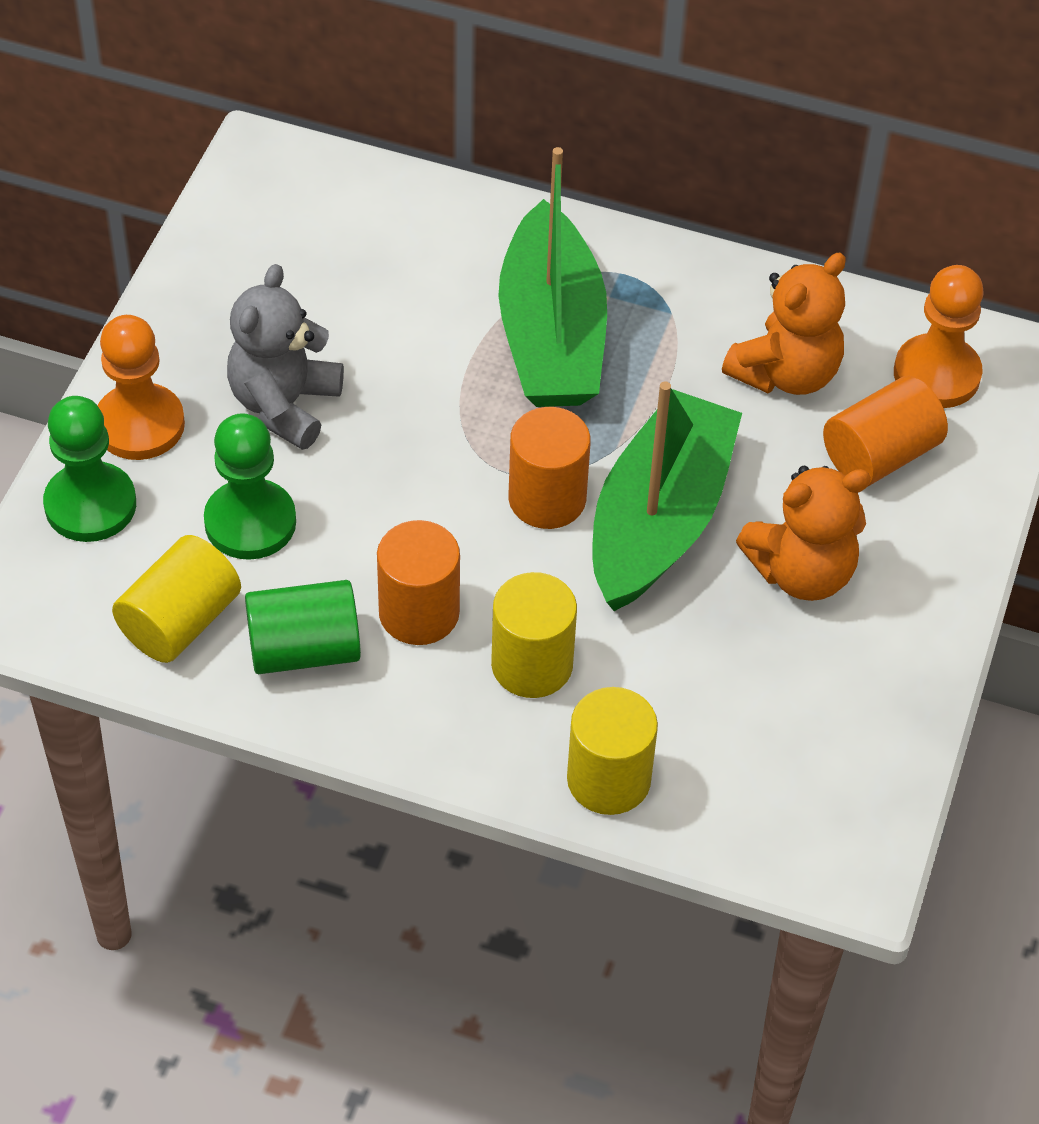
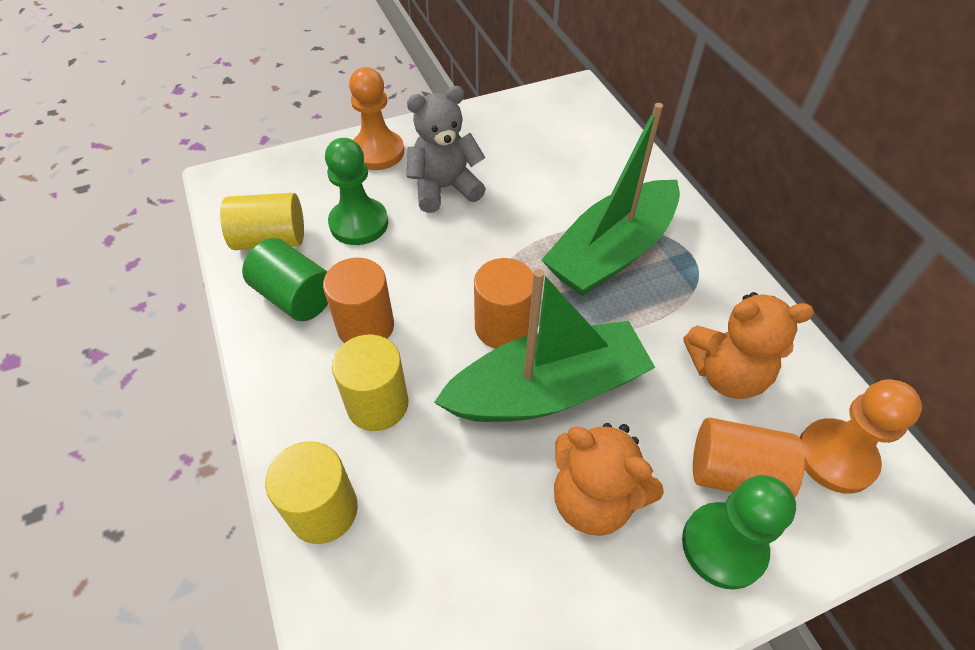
camera: 50 degrees right, 0 degrees up
green pawn [43,396,136,542] -> green pawn moved to [682,475,796,590]

